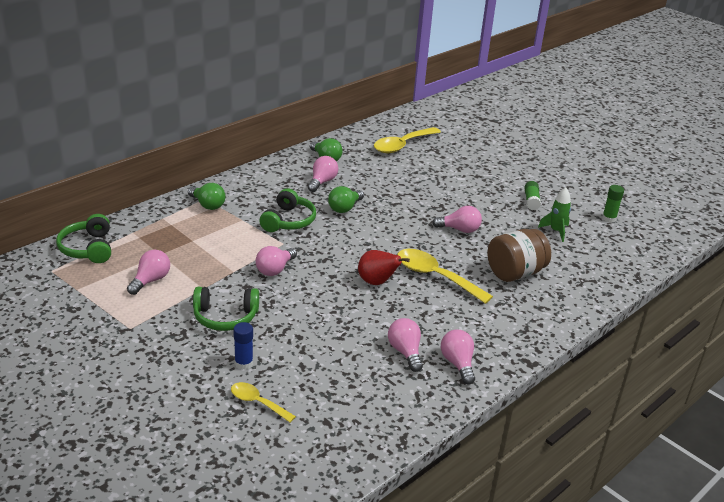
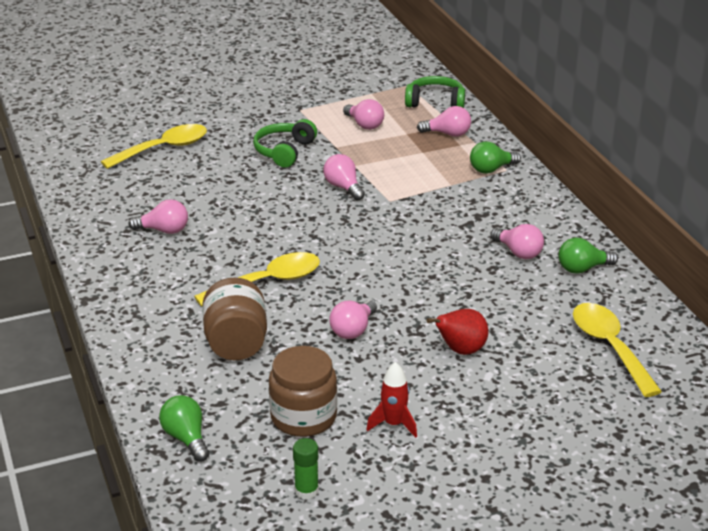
camera: 115 degrees right, 0 degrees up
yellow spoon [231,382,296,422] -> yellow spoon [101,124,207,169], size x1.75
blue glue stick [233,322,253,370] -> none
green headphones [260,188,316,232] -> none
green light bulb [328,186,364,213] -> green light bulb moved to [159,395,209,461]
red pear [358,250,410,285] -> red pear moved to [426,309,488,355]
pink light bulb [441,329,475,385] -> pink light bulb moved to [417,106,471,137]
green glue stick [524,181,541,210] -> red rocket [366,362,417,438]
green rocket [538,188,571,242] -> brown jar [269,346,337,437]

